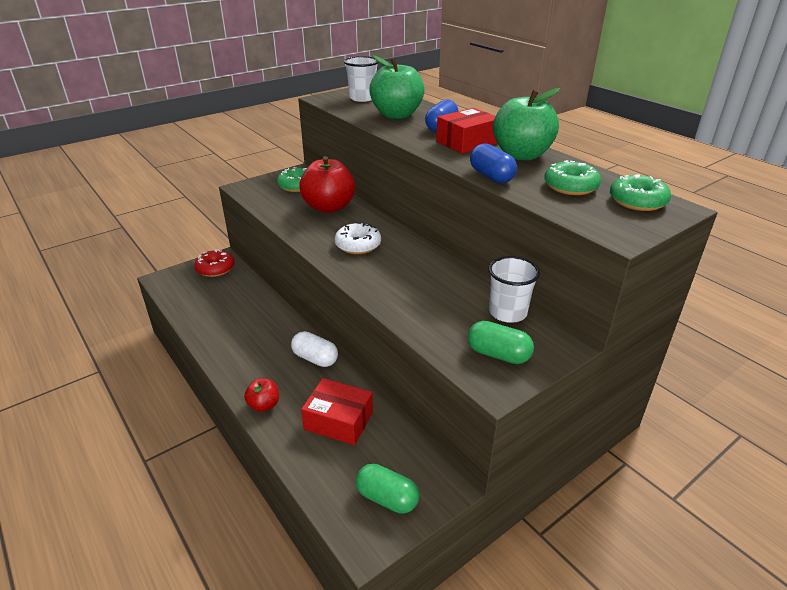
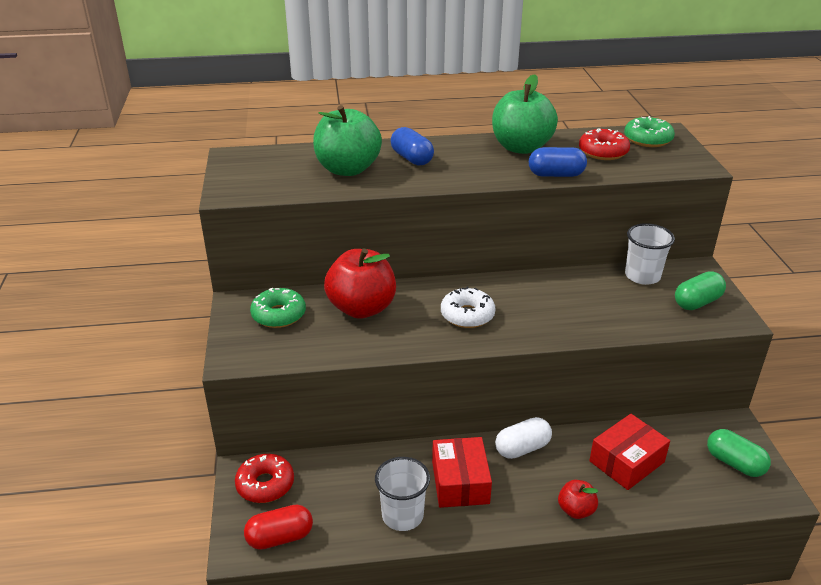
camera: 60 degrees left, 0 degrees up
white cup [344,56,379,102] -> white cup moved to [375,457,430,531]
green capsule [356,464,419,514] -> green capsule turned 75 degrees clockwise [707,429,771,477]
red box [436,108,498,154] -> red box moved to [432,437,492,508]
green donut [544,160,601,195] -> red donut [579,128,630,160]
none -> red capsule [244,505,313,550]

